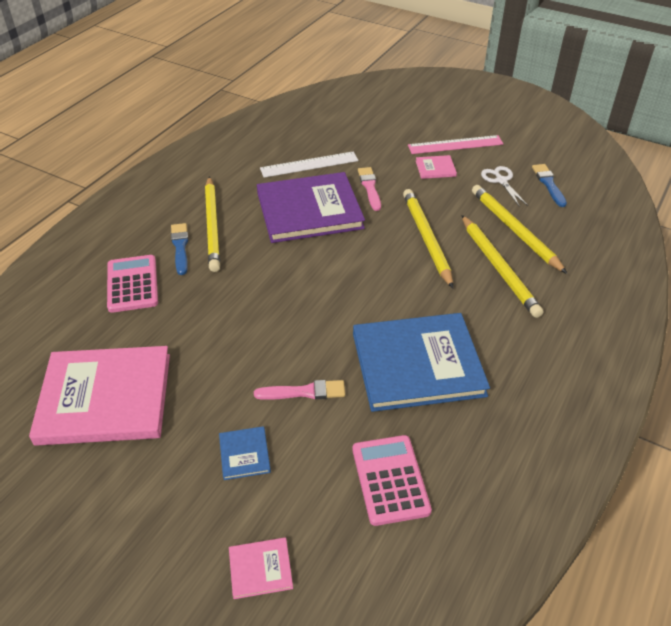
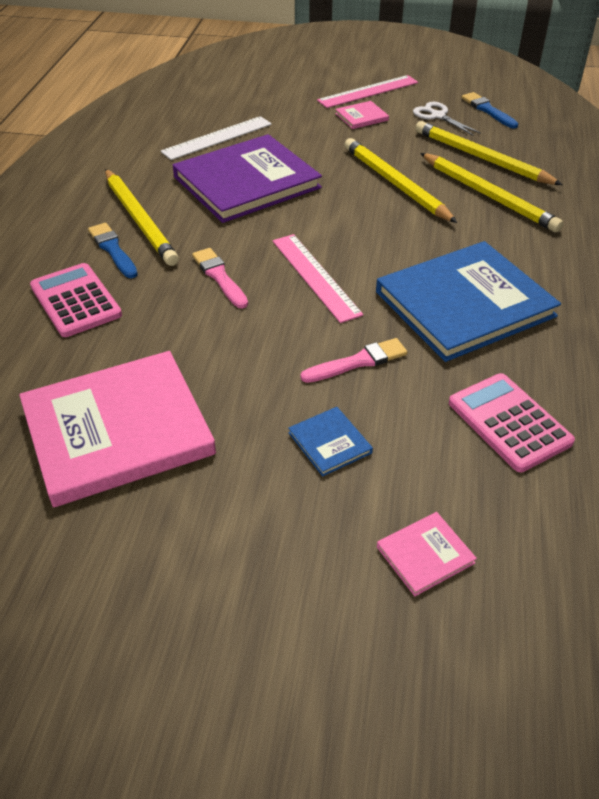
camera: 20 degrees left, 0 degrees up
pink brush [358,167,381,211] -> pink brush moved to [192,248,248,309]
none -> pink ruler [273,234,363,323]

